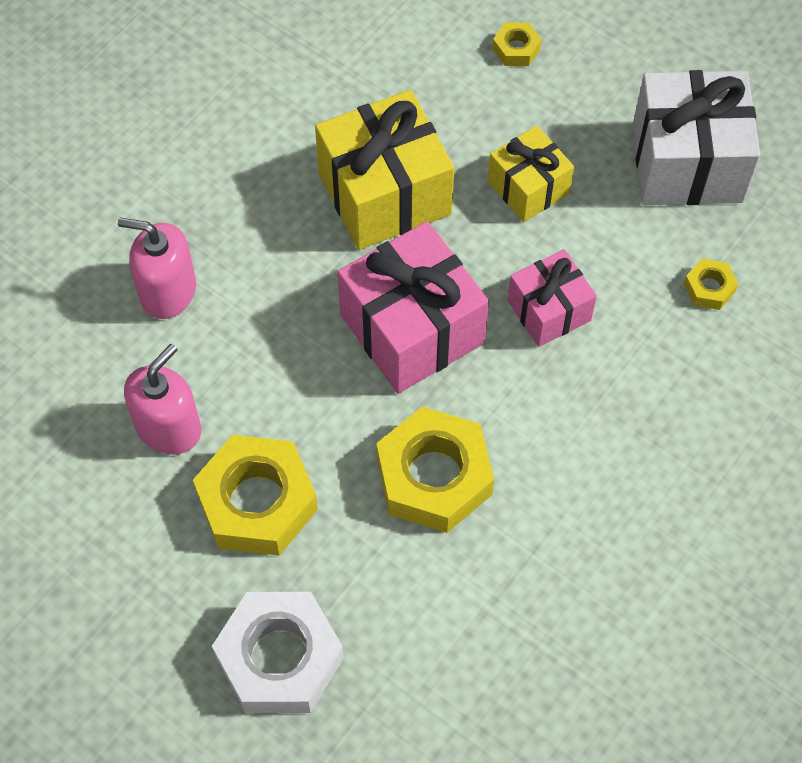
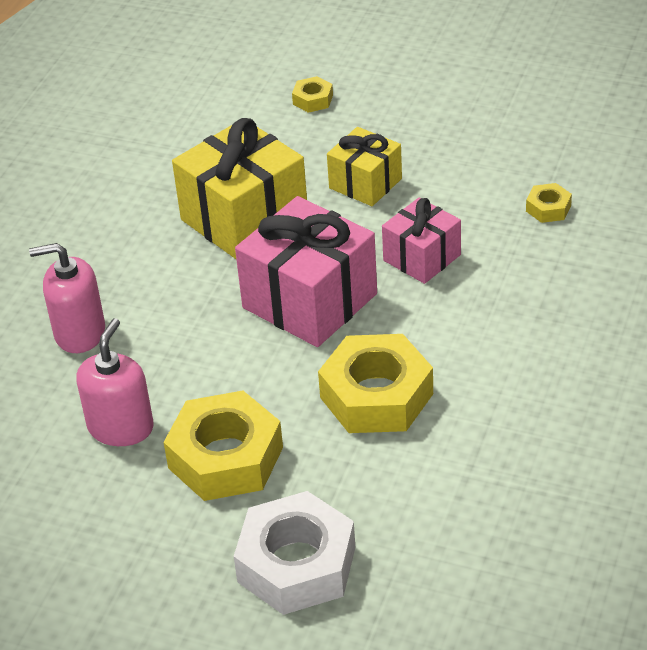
camera: 15 degrees left, 20 degrees down
white gift [633,70,760,205] -> none

